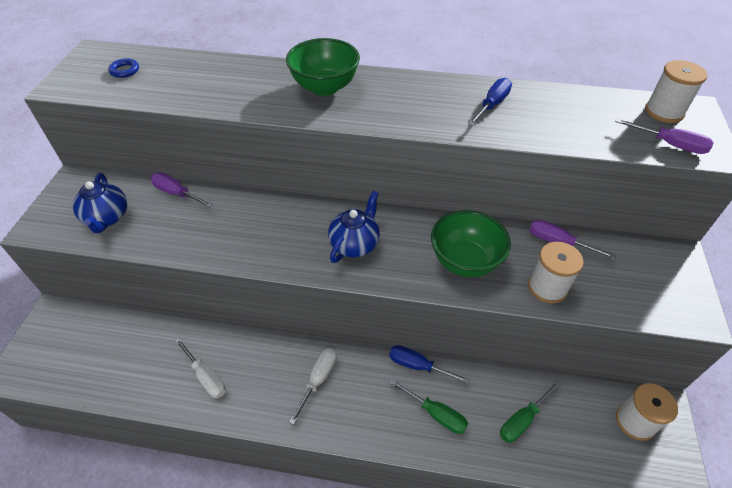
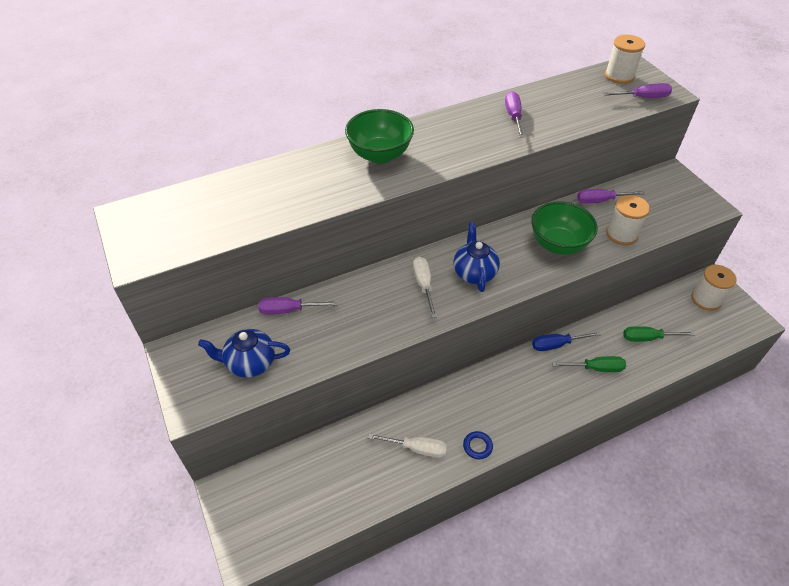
camera: 35 degrees left, 0 degrees up
blue teapot [73,173,127,233] -> blue teapot turned 135 degrees clockwise [198,329,290,378]
blue ring [108,58,139,78] -> blue ring moved to [463,431,493,459]
white screwdriver [289,348,337,425] -> white screwdriver moved to [413,257,437,318]
blue screwdriver [468,78,512,126] -> purple screwdriver [505,91,524,138]
green screwdriver [500,381,561,442] -> green screwdriver turned 75 degrees clockwise [623,326,695,342]

